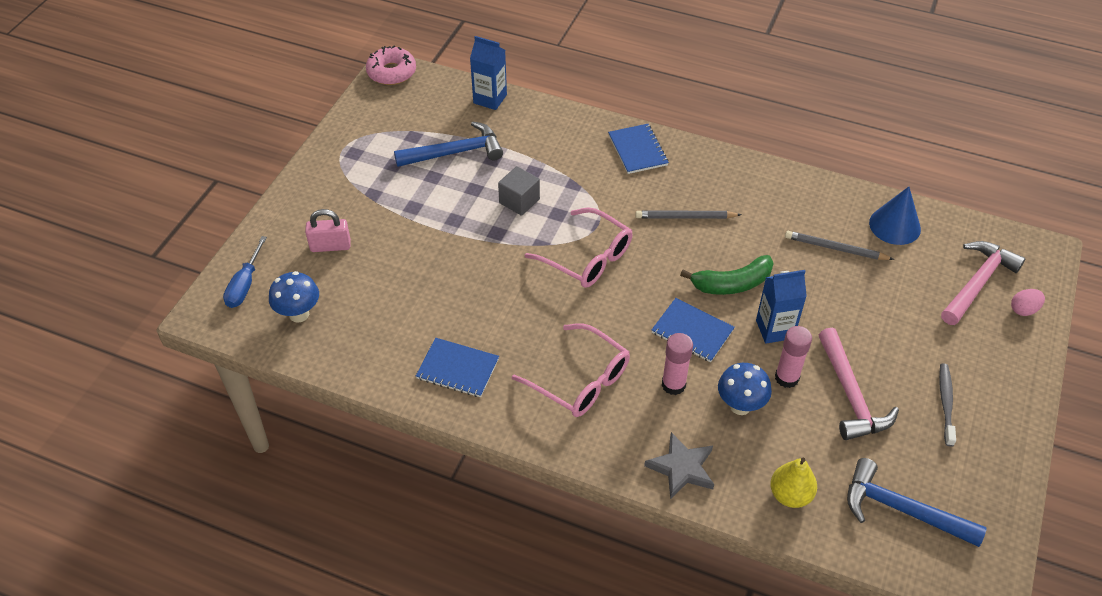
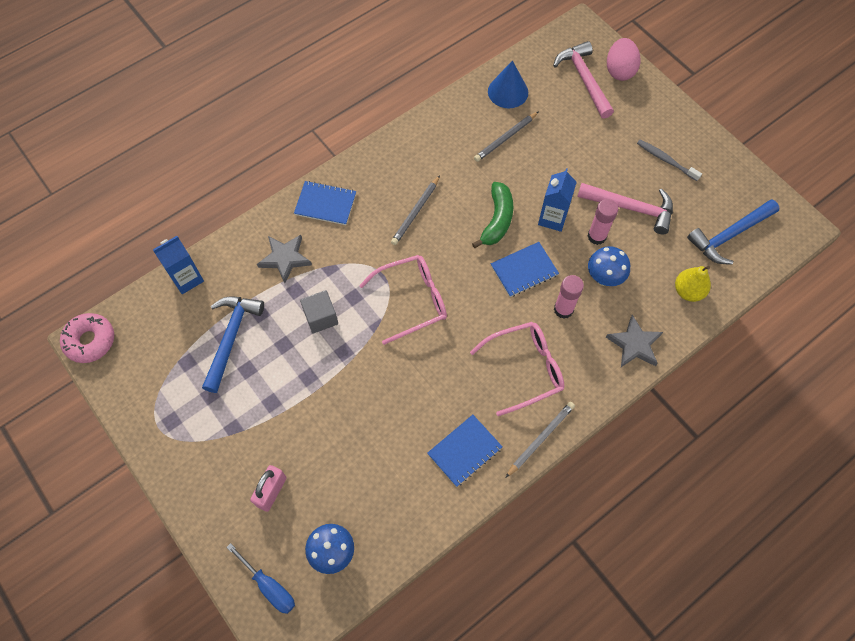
camera: 60 degrees left, 15 degrees up
pink egg [1011,289,1045,316] -> pink egg [607,38,640,81], size x1.71
none -> grey star [257,235,312,283]
none -> grey pencil [505,402,575,478]

